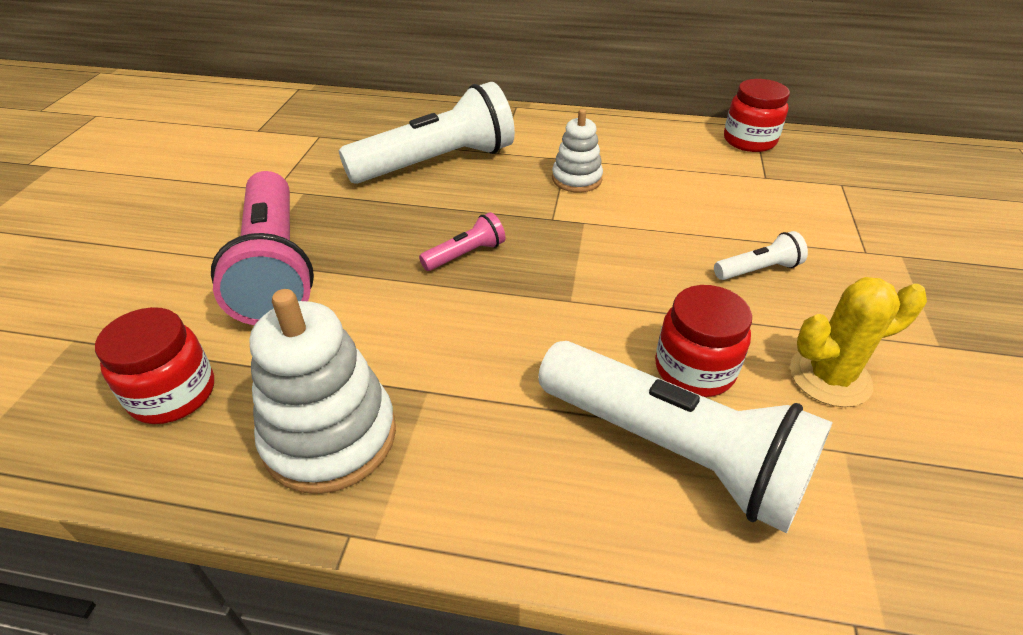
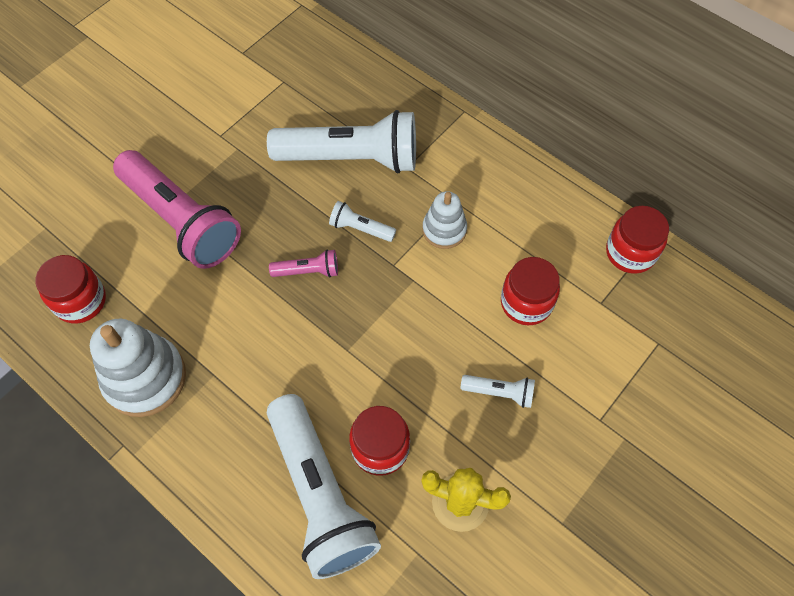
camera: 30 degrees right, 20 degrees up
pink flashlight [211,171,314,325] -> pink flashlight turned 60 degrees counterclockwise [113,150,241,269]
none -> white flashlight [329,201,396,242]
none -> red jar [501,257,560,325]

